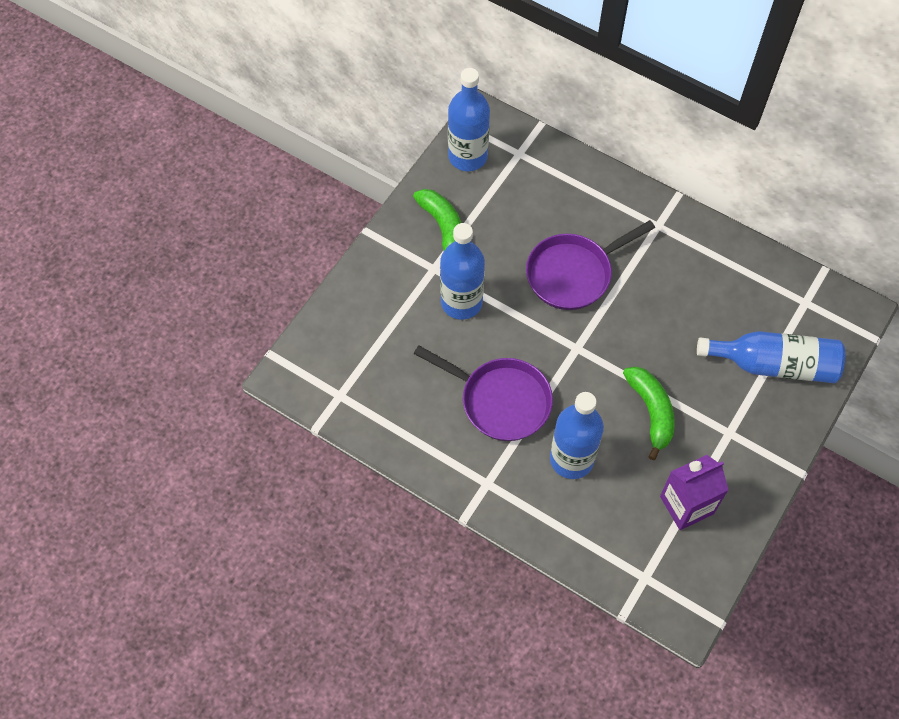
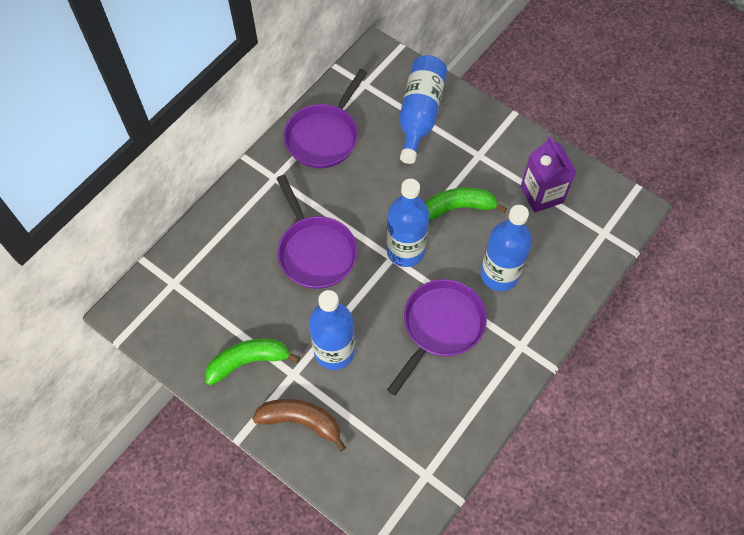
camera: 85 degrees left, 0 degrees up
blue bottle [448,68,490,171] -> blue bottle moved to [387,179,429,267]
none -> brown banana [252,399,346,451]
none -> purple pan [284,69,368,168]

